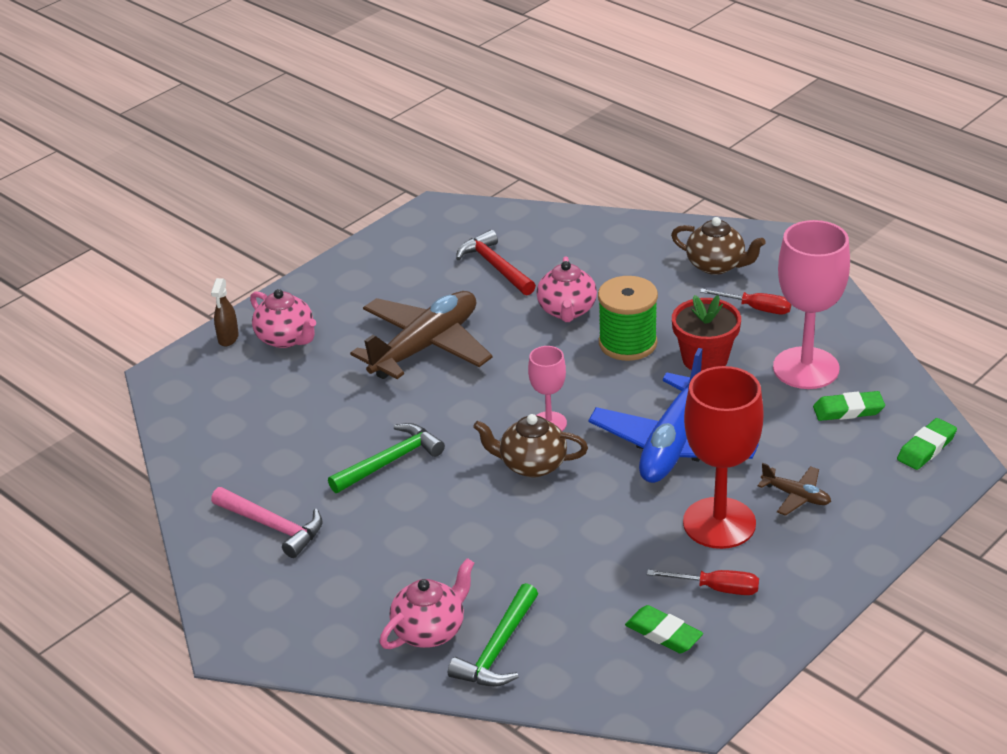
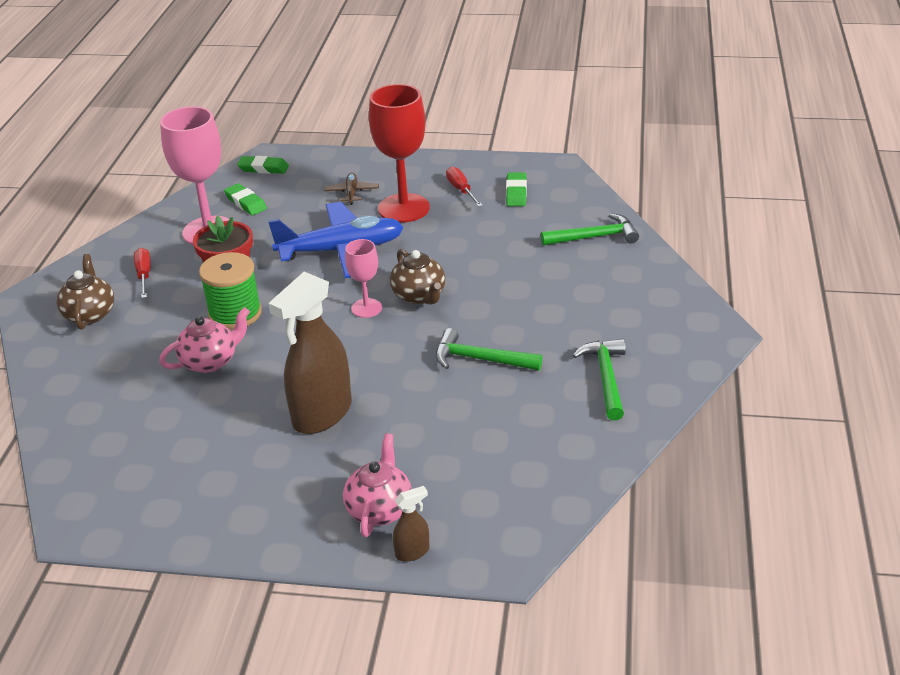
camera: 125 degrees left, 0 degrees up
pink hammer [211,487,322,558] -> green hammer [572,339,626,421]
brown plane [350,291,493,379] -> brown spray bottle [268,272,352,434]
pink teapot [380,558,475,649] -> none
red hammer [456,230,536,295] -> none

